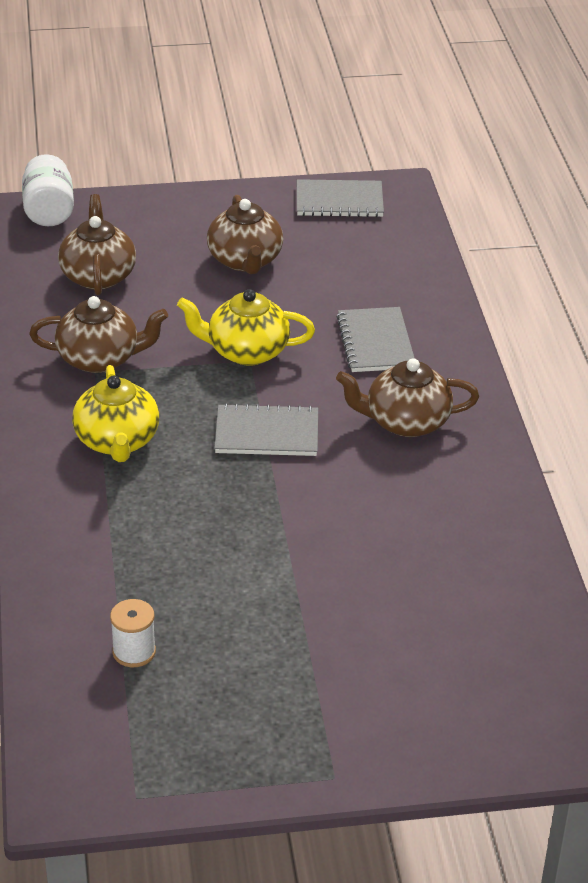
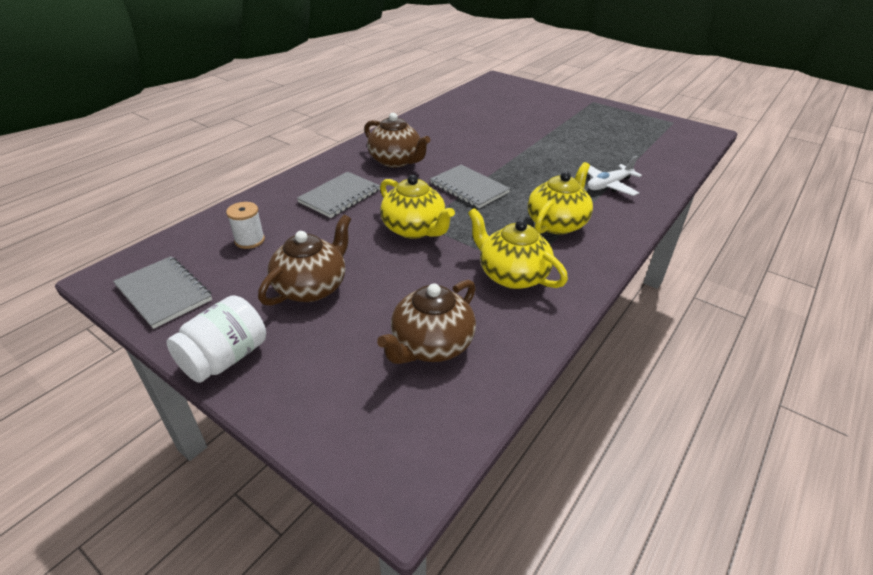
camera: 135 degrees left, 0 degrees up
white jar [22,154,74,226] -> white jar moved to [166,295,266,383]
brown teapot [29,296,168,373] -> yellow teapot [468,208,568,289]
white spool [110,599,156,667] -> white spool moved to [226,202,265,249]
none -> white plane [588,156,642,196]

